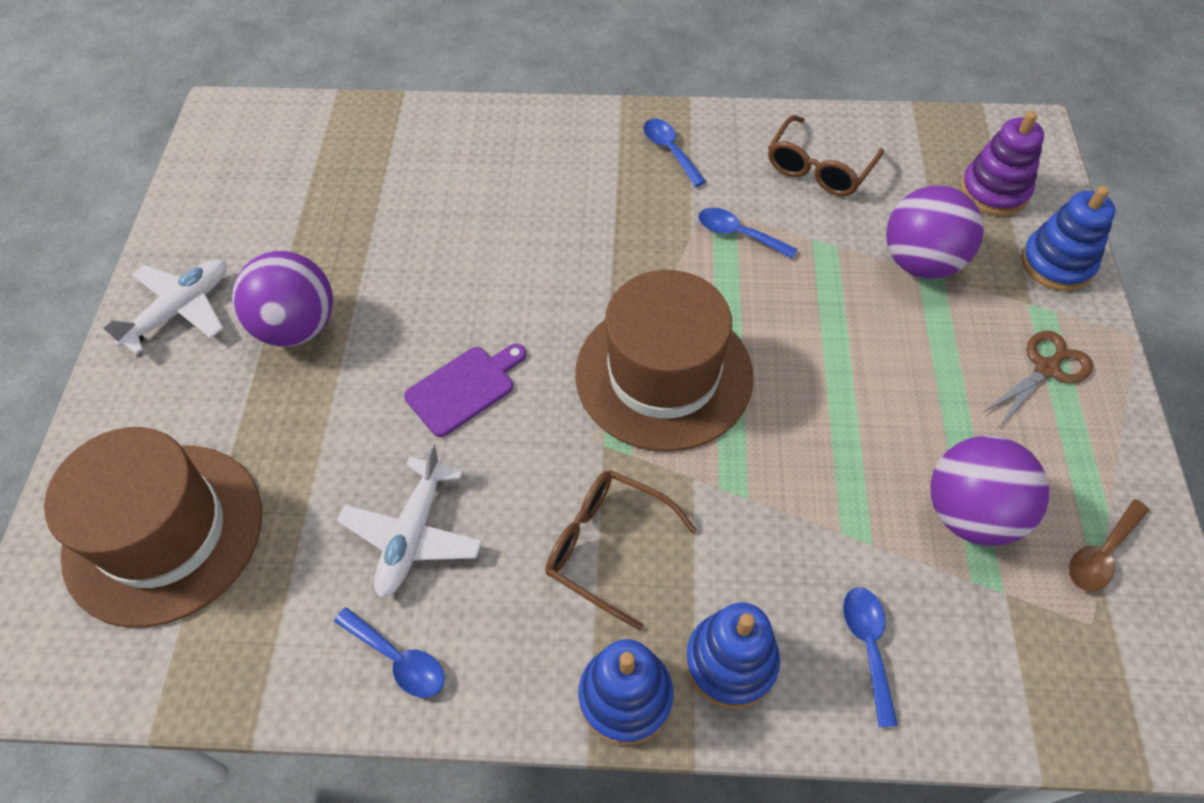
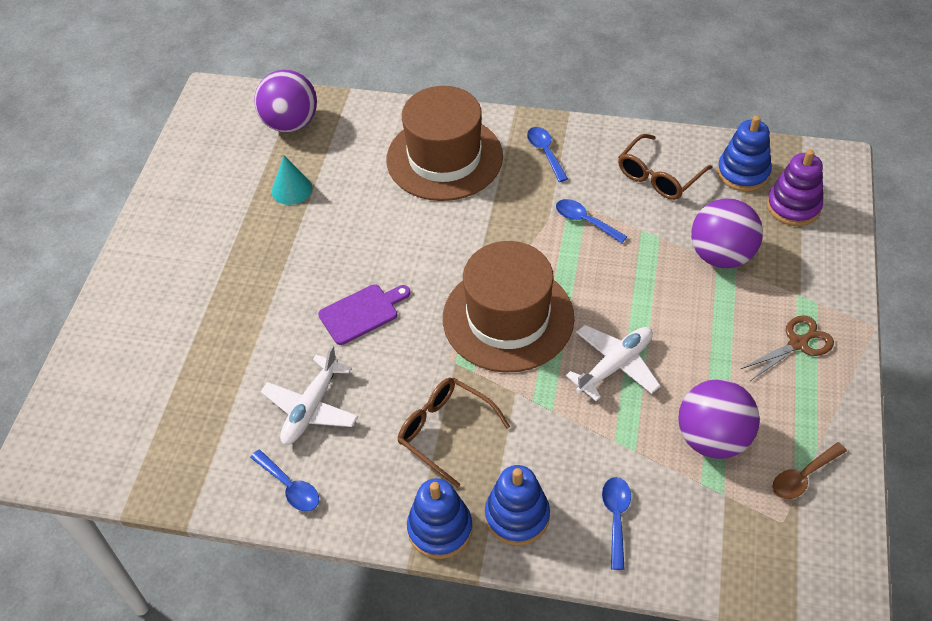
camera: 10 degrees right, 5 degrees down
brown hat [44,427,262,628] -> brown hat moved to [387,86,503,201]
white plane [101,259,227,355] -> white plane moved to [566,325,661,401]
purple ball [232,251,333,347] -> purple ball moved to [254,70,317,133]
blue stacking toy [1021,186,1116,291] -> blue stacking toy moved to [717,115,772,192]
none -> turquoise cone [272,155,312,205]

